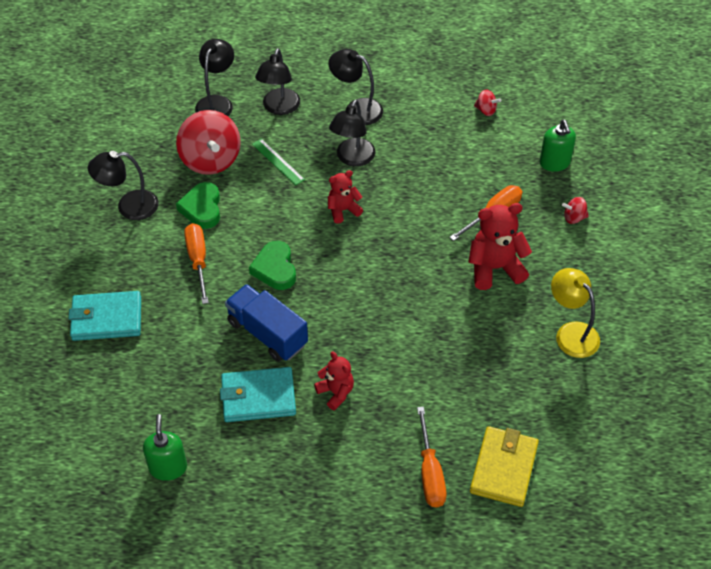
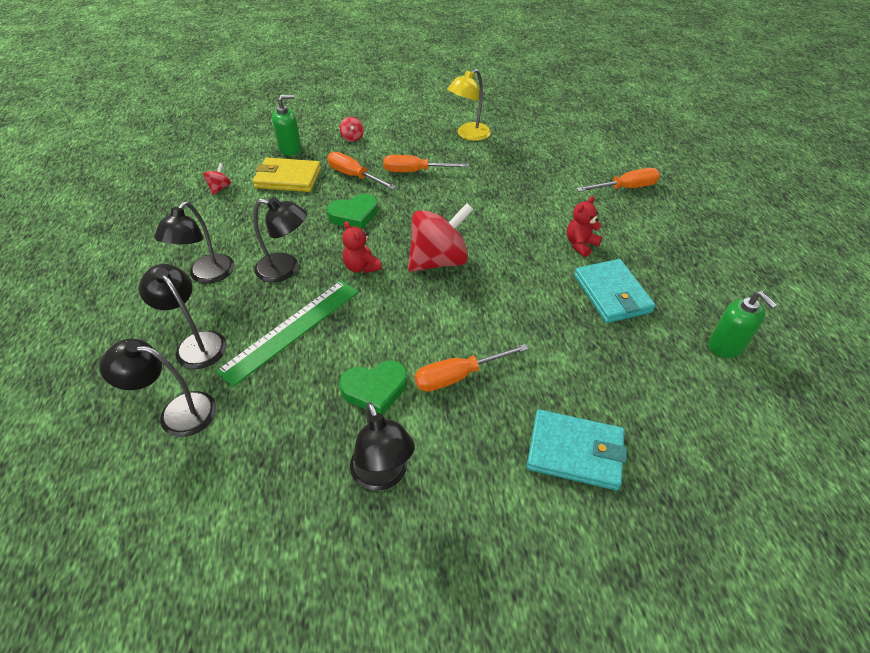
camera: 100 degrees left, 5 degrees down
turquoise wallet [69,291,141,341] -> turquoise wallet turned 60 degrees counterclockwise [527,410,627,490]
green soap dispenser [143,414,187,481] -> green soap dispenser turned 105 degrees counterclockwise [709,291,777,358]
red spinning top [176,110,241,175] -> red spinning top moved to [408,203,474,272]
blue truck [225,284,308,362] -> none
green heart [249,241,296,290] -> green heart moved to [327,194,378,229]
green ruler [252,139,305,185] -> green ruler [216,280,358,387], size x1.84
black lamp [255,48,300,115] -> black lamp turned 135 degrees counterclockwise [139,264,227,369]
red teddy bear [468,203,532,290] -> orange screwdriver [383,155,469,172]
yellow wallet [470,426,539,507] -> yellow wallet moved to [253,158,321,192]

